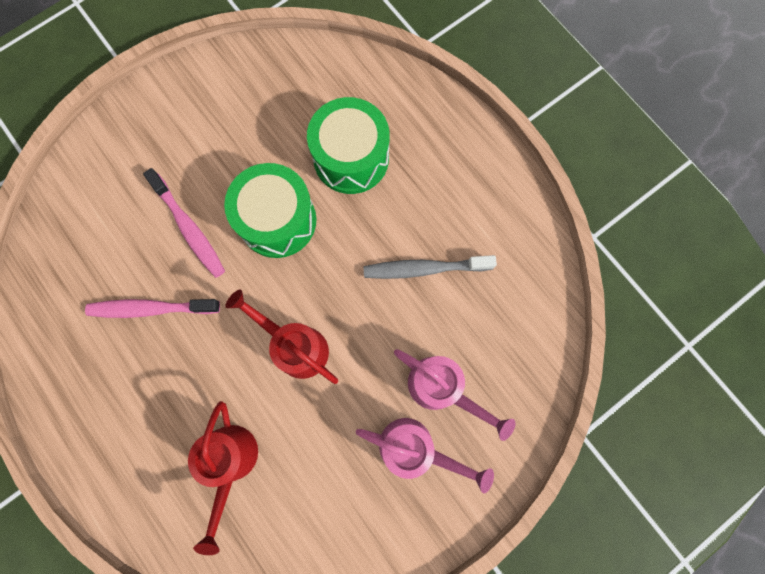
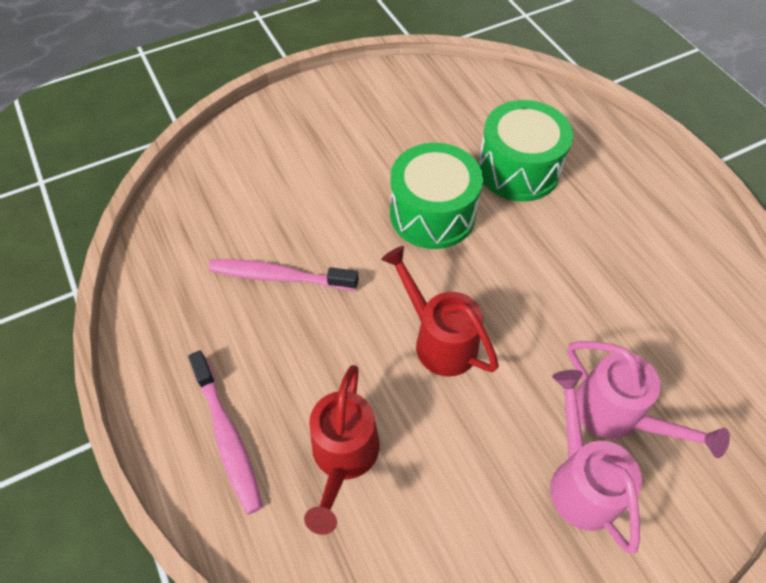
camera: 10 degrees right, 20 degrees down
pink toothbrush [143,168,225,278] -> pink toothbrush moved to [188,351,263,514]
pink watering can [356,418,494,493] -> pink watering can turned 135 degrees counterclockwise [550,370,642,553]
grey toothbrush [364,255,497,279] -> none

